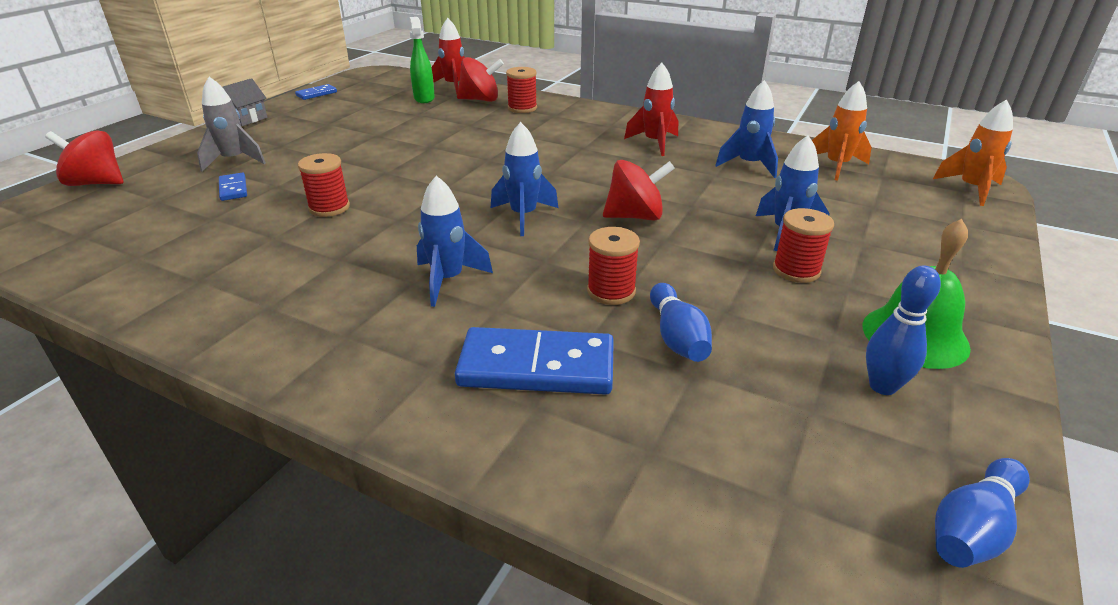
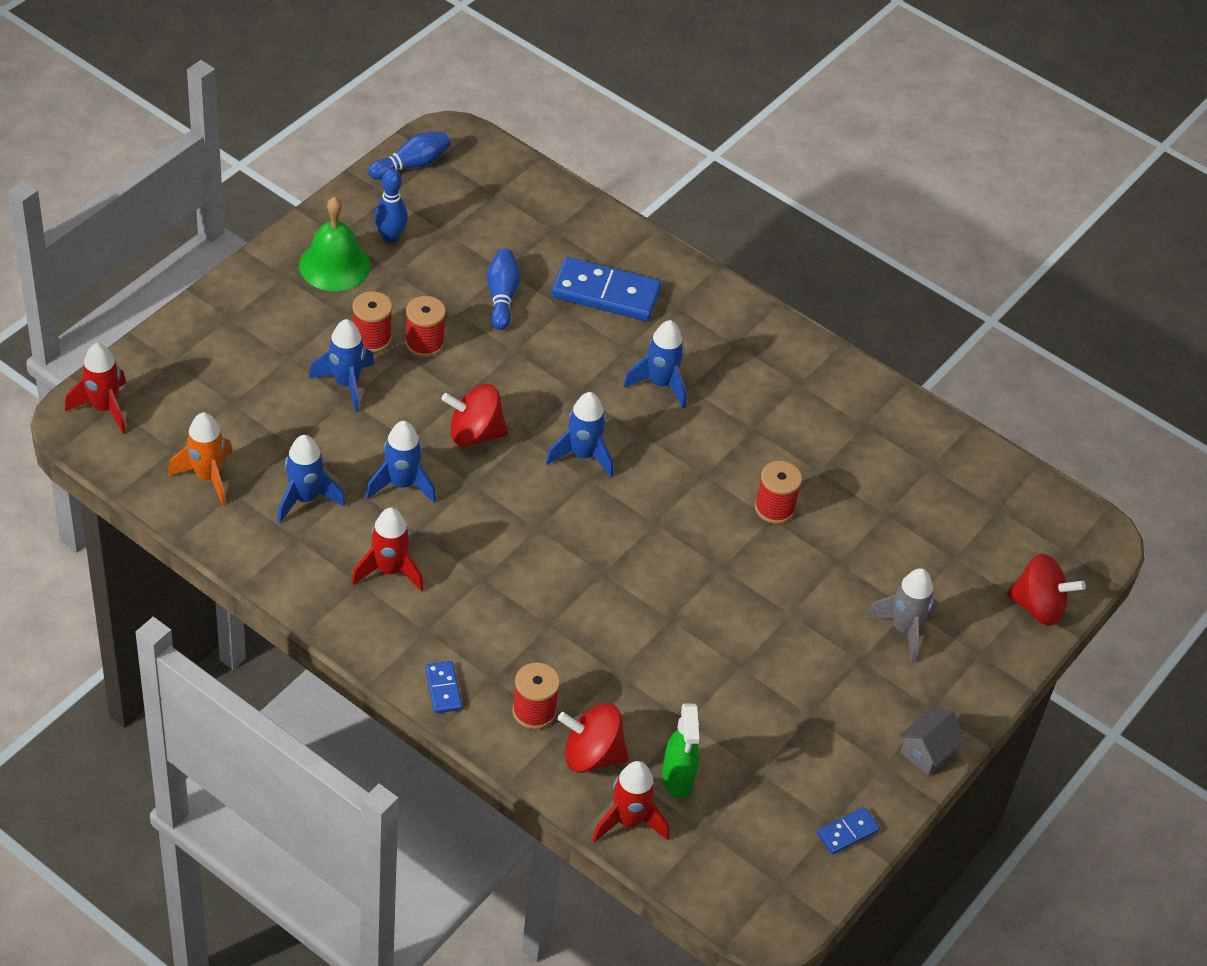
camera: 175 degrees left, 15 degrees up
blue domino [219,173,247,201] -> blue domino moved to [425,661,462,713]
red spool [587,227,640,305] -> red spool moved to [405,296,446,357]
orange rocket [933,99,1013,206] -> red rocket [65,343,126,434]
none -> blue rocket [366,421,436,503]

